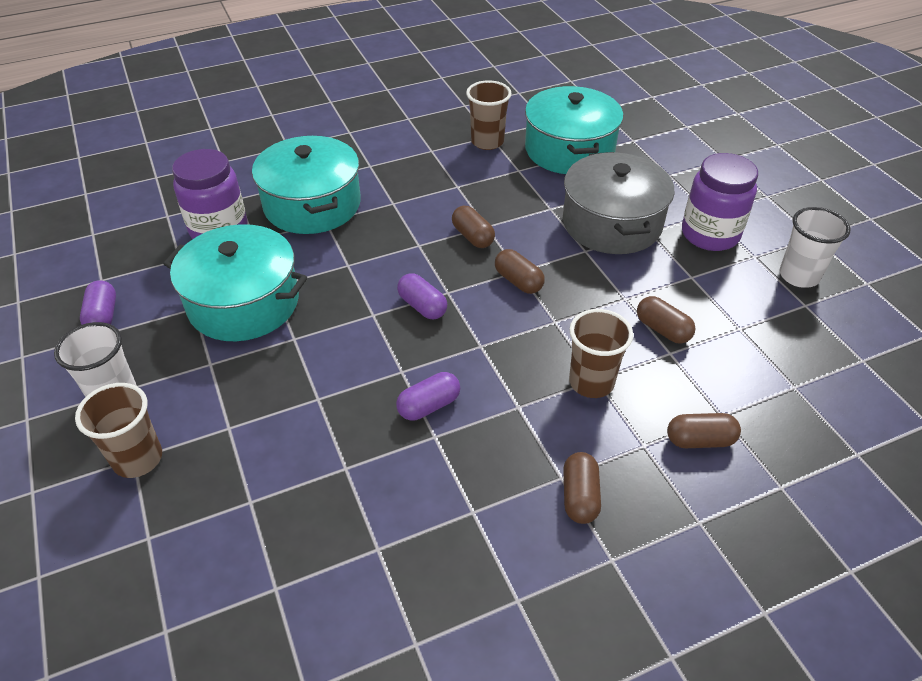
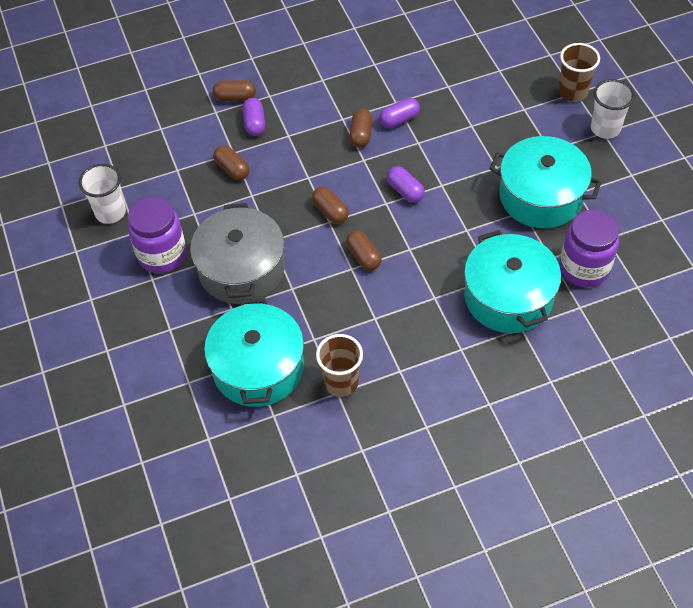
camera: 175 degrees left, 10 degrees up
purple capsule [80,280,116,325] -> purple capsule moved to [242,98,265,136]
brown capsule [563,452,601,524] -> brown capsule moved to [349,109,373,148]
brown cup [569,309,633,398] -> none

